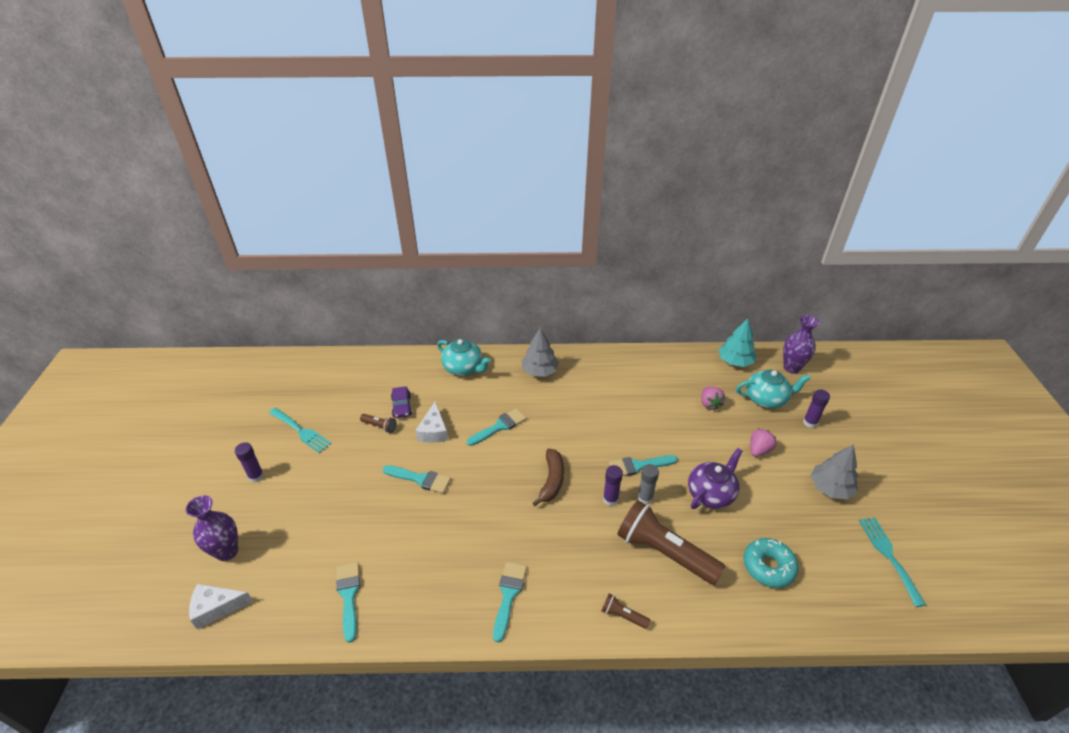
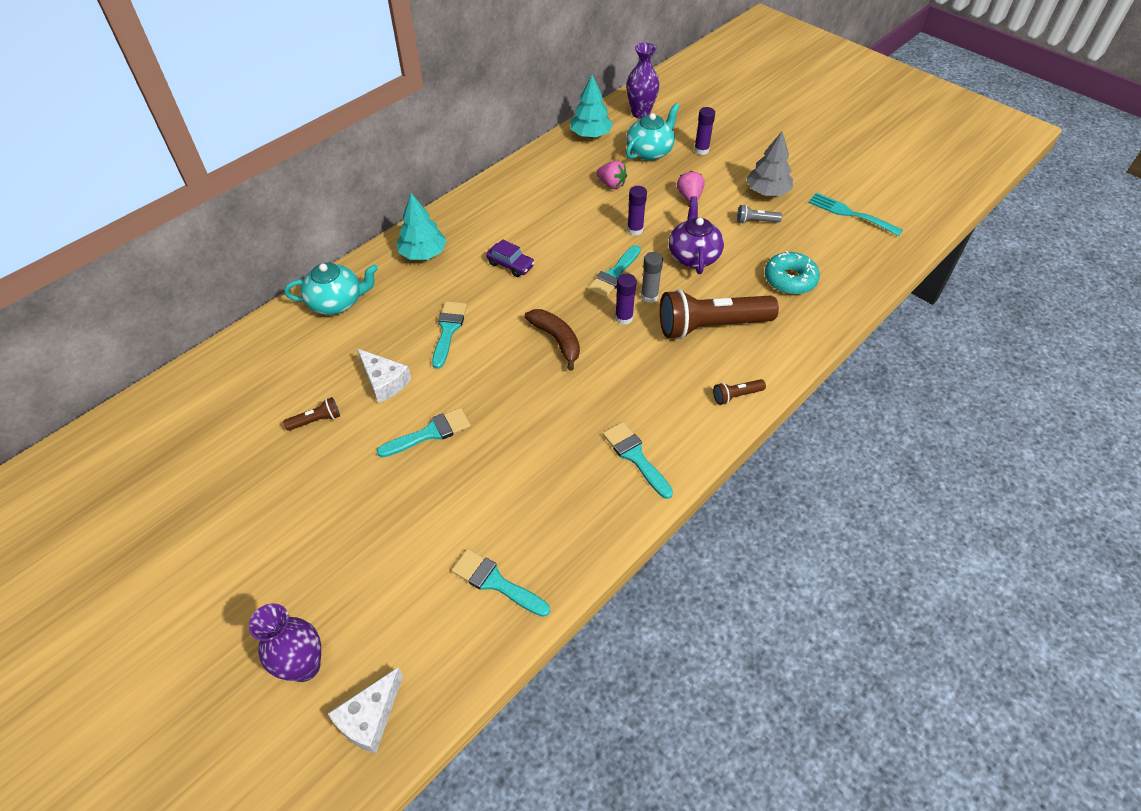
camera: 45 degrees left, 10 degrees up
purple glue stick [235,442,264,482] -> purple glue stick moved to [627,186,647,236]
turquoise fork [269,408,332,453] -> none
purple car [391,386,412,418] -> purple car moved to [486,239,535,277]
grey tree [521,328,559,377] -> turquoise tree [397,193,447,260]
none -> grey flashlight [737,205,782,224]

